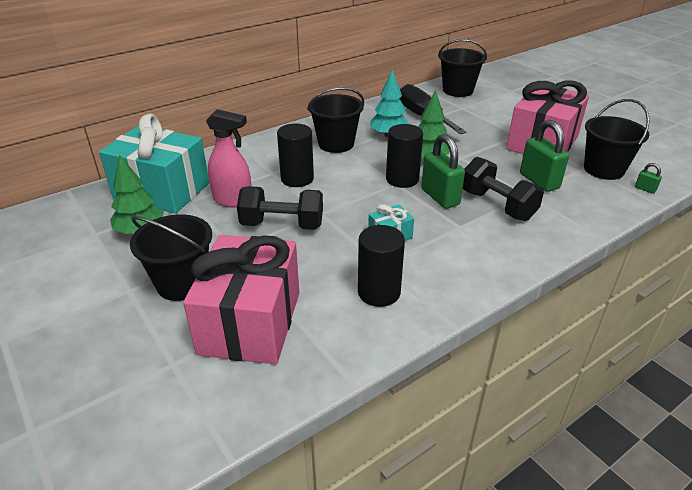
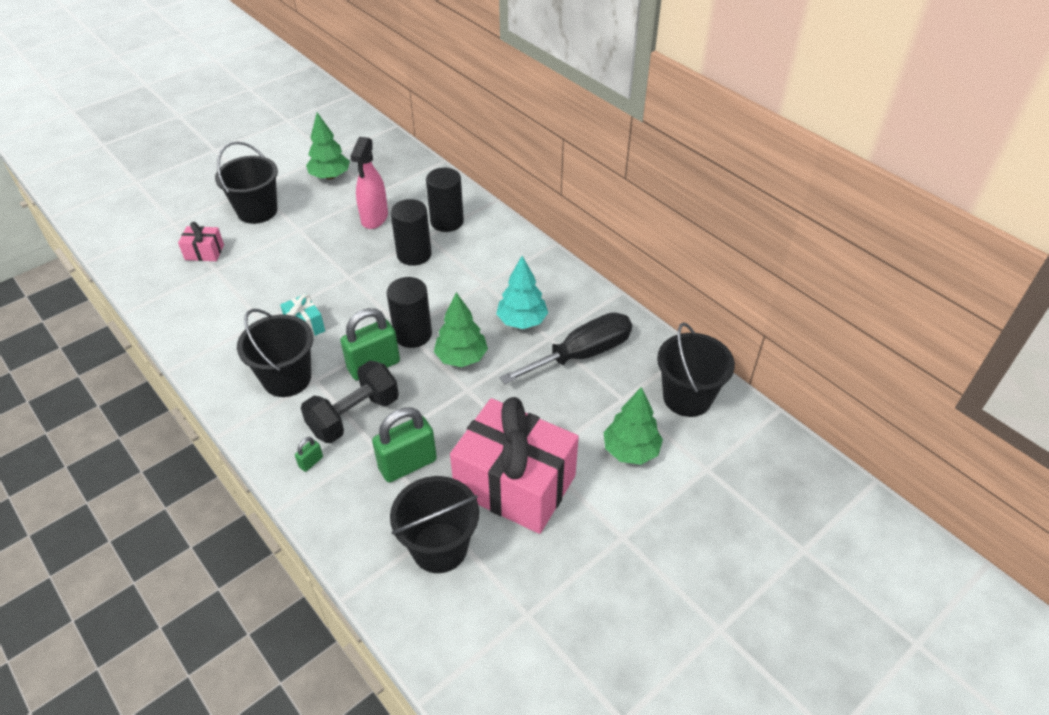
camera: 85 degrees right, 10 degrees up
turquoise gift [99,114,209,214] -> none
pink gift [183,235,299,364] -> pink gift [178,222,224,261], size x0.43
black dumbbell [237,186,323,230] -> none
black bucket [307,87,364,153] -> black bucket moved to [237,309,313,397]
black cylinder [358,225,405,307] -> black cylinder moved to [426,168,464,232]
green padlock [635,163,662,194] -> green padlock moved to [295,437,323,472]
none -> green tree [604,387,663,465]

